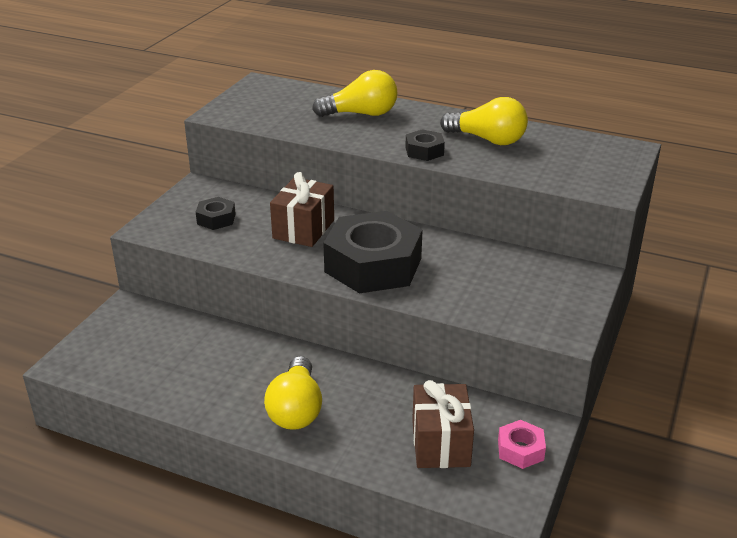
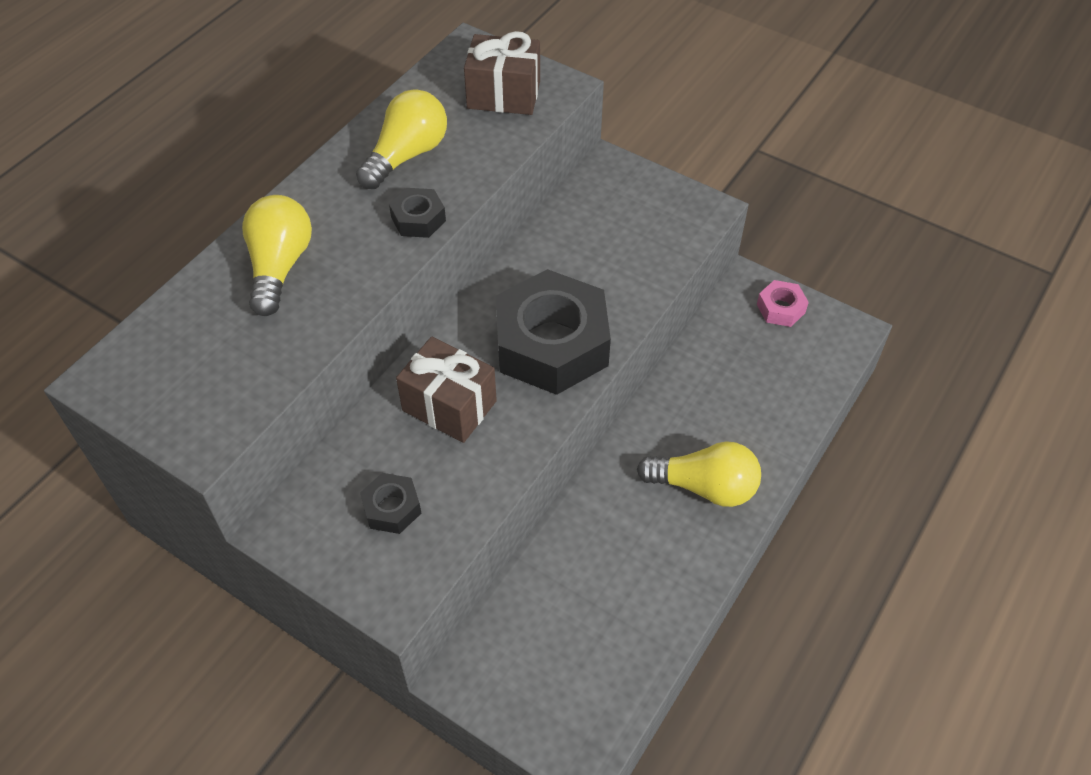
camera: 80 degrees left, 20 degrees up
brown gift [412,380,474,468] -> brown gift moved to [464,31,540,115]

